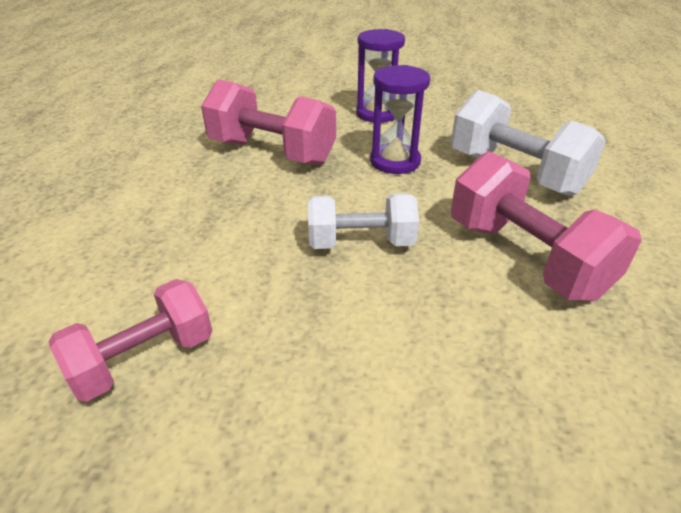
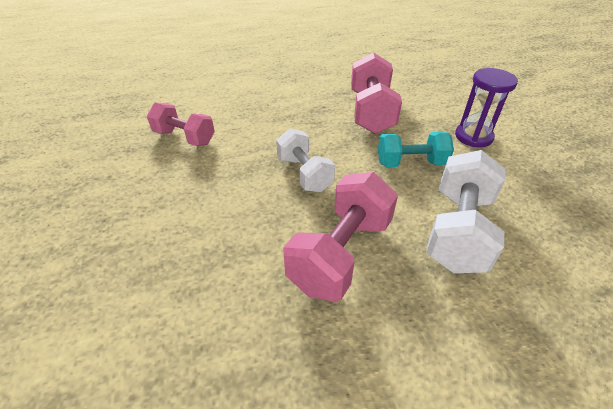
camera: 65 degrees right, 5 degrees up
purple hourglass [370,65,430,174] -> turquoise dumbbell [378,132,454,167]

